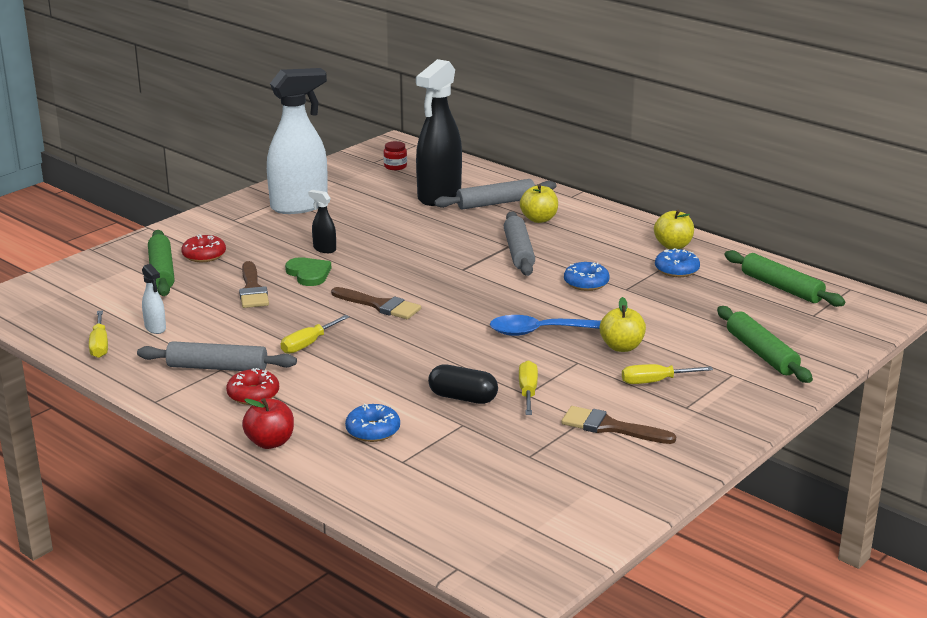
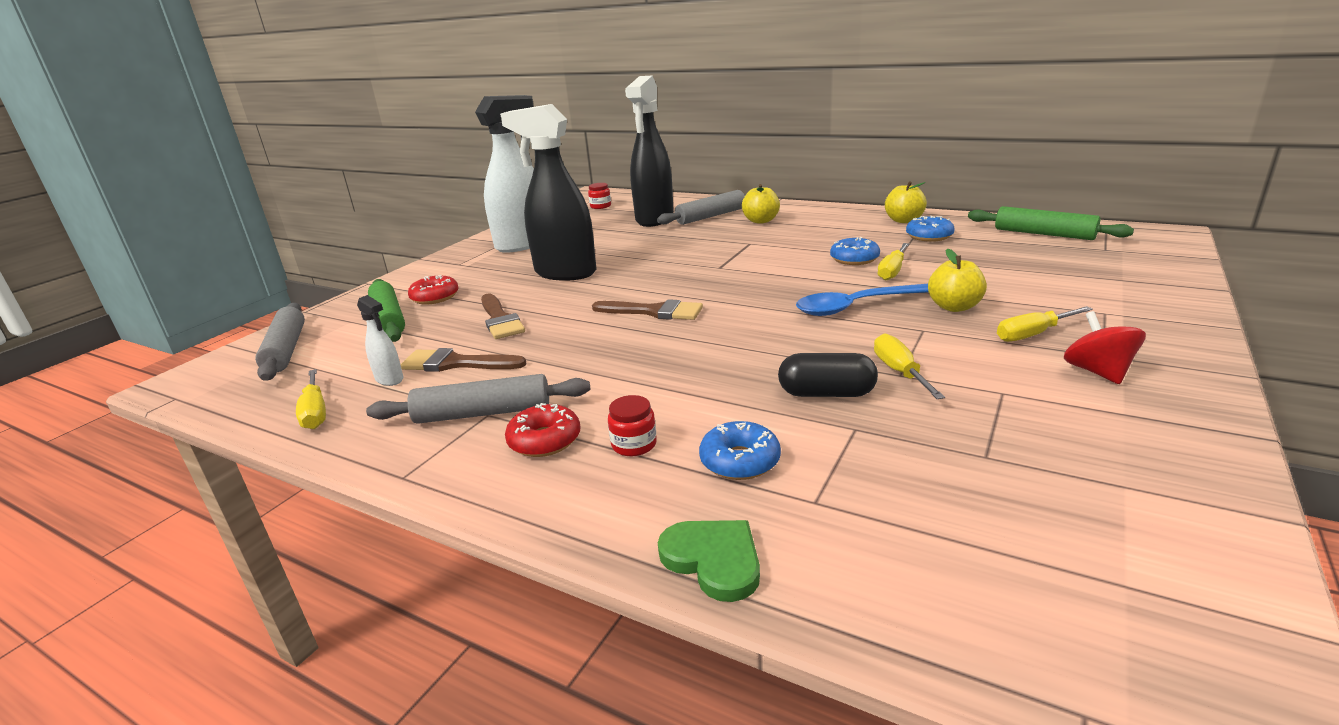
camera: 10 degrees left, 0 degrees up
red apple [242,398,294,449] -> none
yellow screwdriver [281,315,350,354] -> yellow screwdriver moved to [878,243,909,280]
green heart [285,257,331,286] -> green heart moved to [658,520,760,602]
black spray bottle [308,190,336,253] -> black spray bottle [500,104,596,281], size x2.40
grey rolling pin [504,211,535,276] -> grey rolling pin moved to [255,303,305,381]
brown brush [561,406,676,444] -> brown brush moved to [400,348,527,372]
green rolling pin [717,306,813,383] -> none
none -> red jar [608,395,657,456]
none -> red spinning top [1064,311,1146,384]

